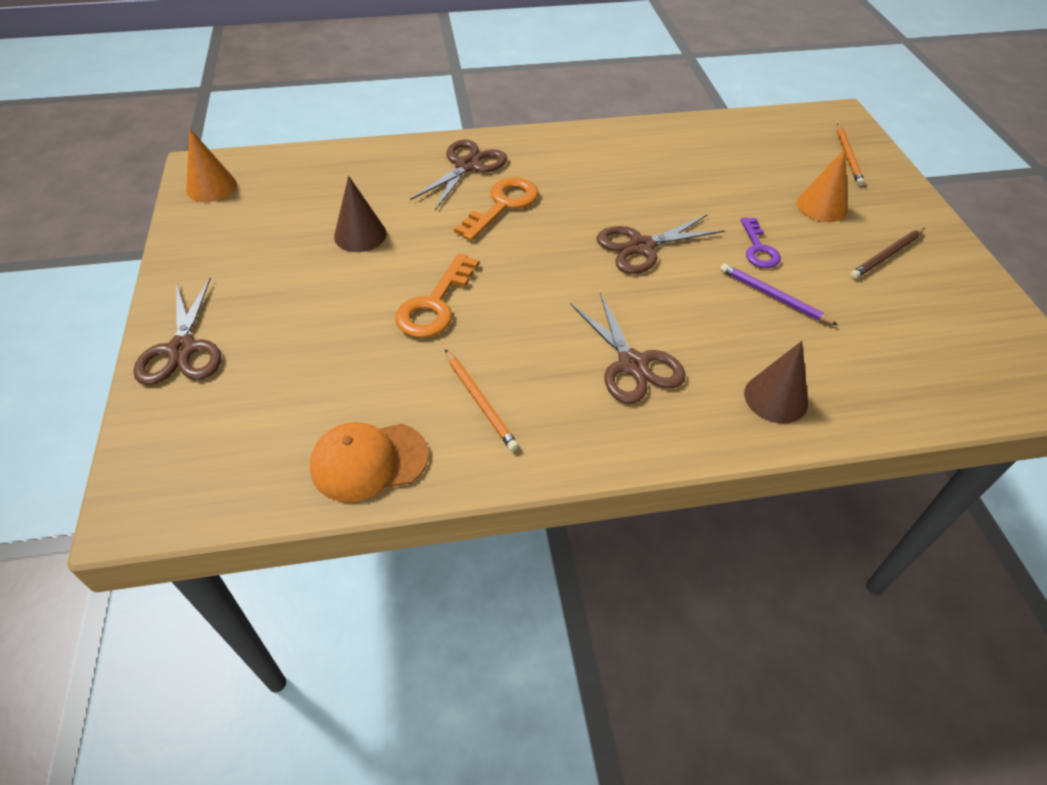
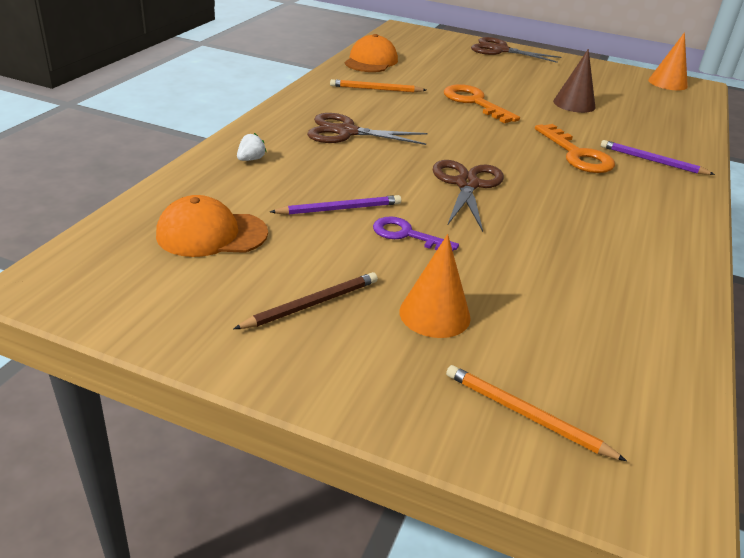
camera: 120 degrees right, 15 degrees down
brown scissors [410,140,507,210] -> purple pencil [601,140,715,175]
brown cone [744,341,808,423] -> white strawberry [237,133,266,161]
brown pencil [850,228,925,279] -> brown pencil turned 60 degrees clockwise [234,272,378,329]
none -> orange cap [156,195,268,257]

